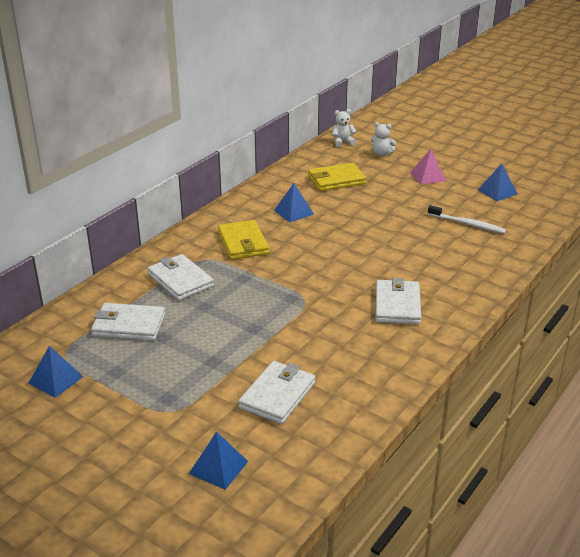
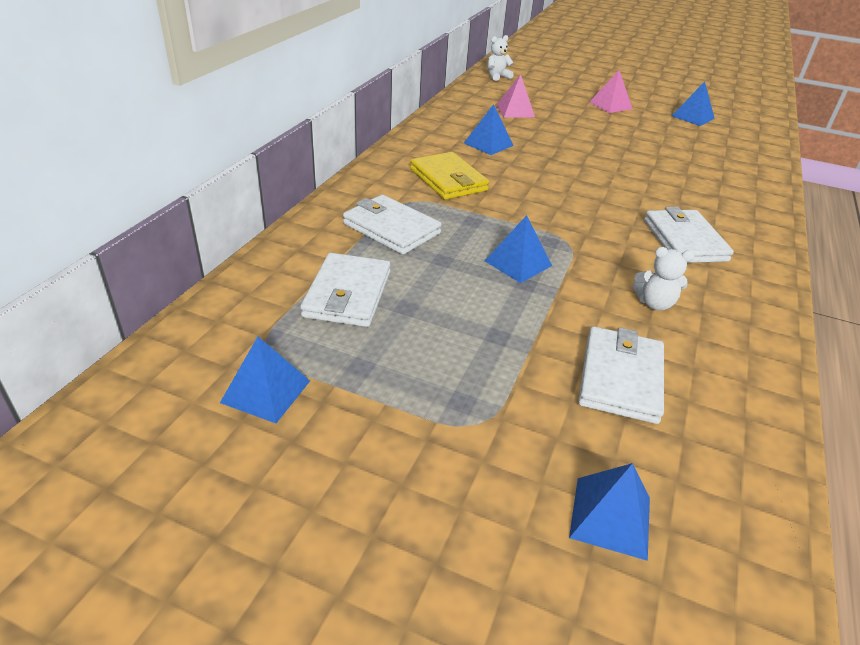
camera: 15 degrees left, 5 degrees up
white wallet [91,303,165,341] -> white wallet turned 75 degrees counterclockwise [300,253,391,327]
yellow wallet [308,163,366,191] -> pink pyramid [496,74,535,118]
white teddy bear [371,122,396,156] -> white teddy bear moved to [633,247,694,311]
white toothbrush [428,205,506,234] -> none
none -> blue pyramid [485,215,552,283]

